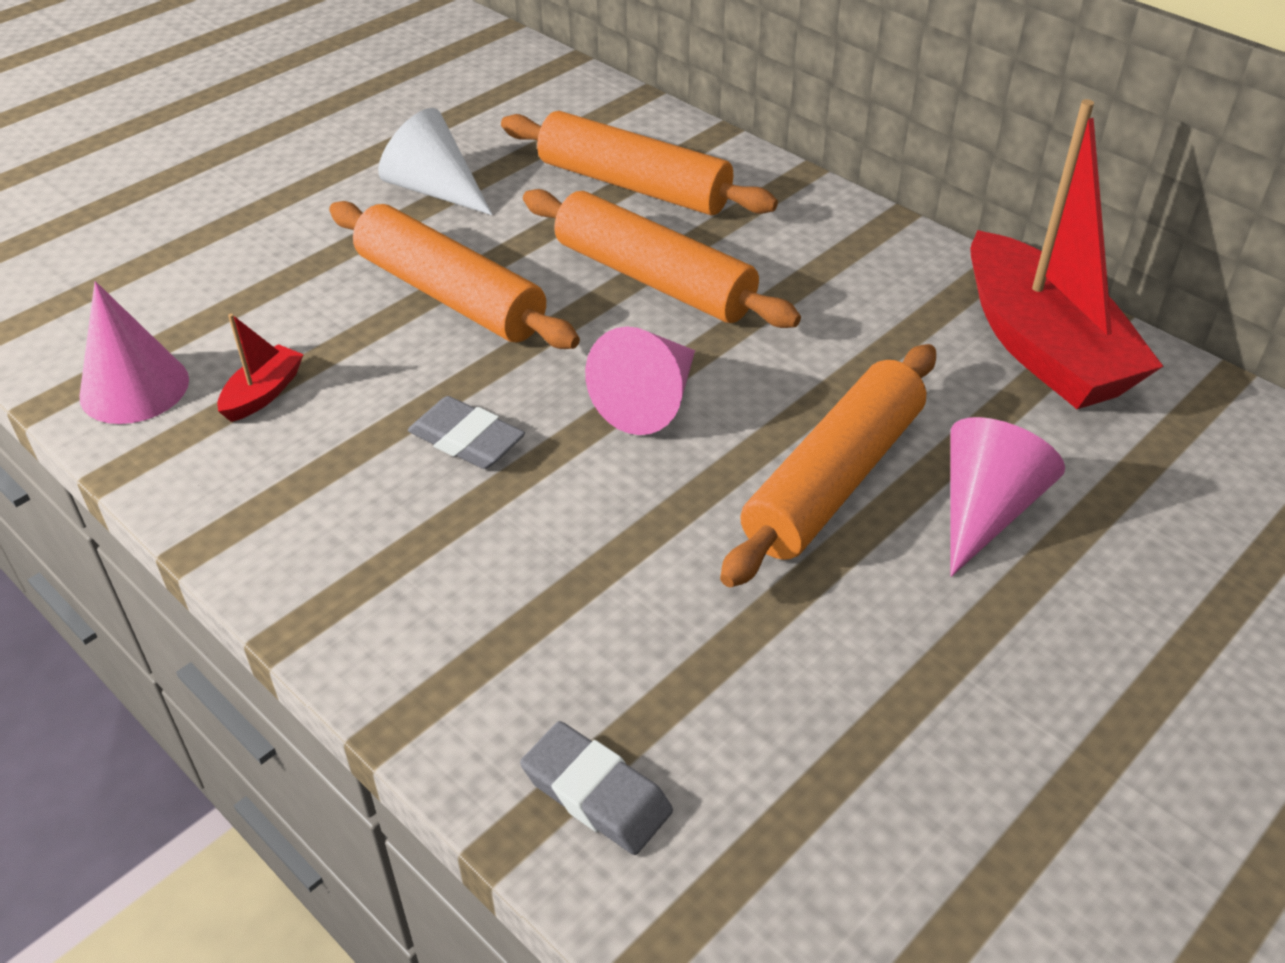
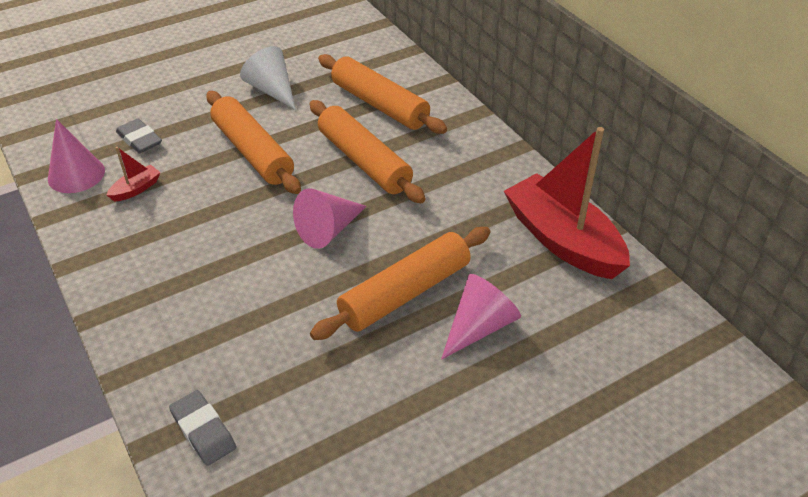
camera: 15 degrees right, 0 degrees up
grey eraser [408,396,525,469] -> grey eraser moved to [116,119,162,154]
red boat [970,99,1164,409] -> red boat turned 150 degrees clockwise [504,127,630,279]

